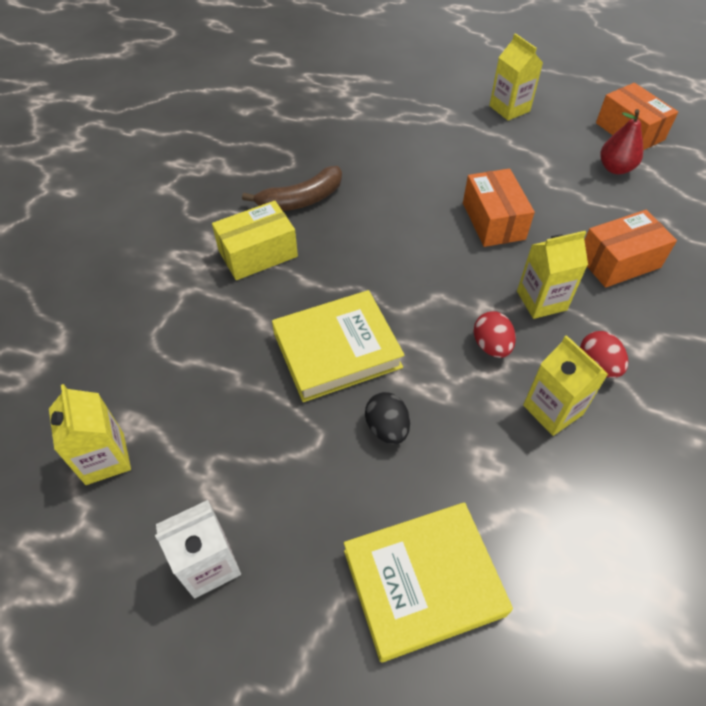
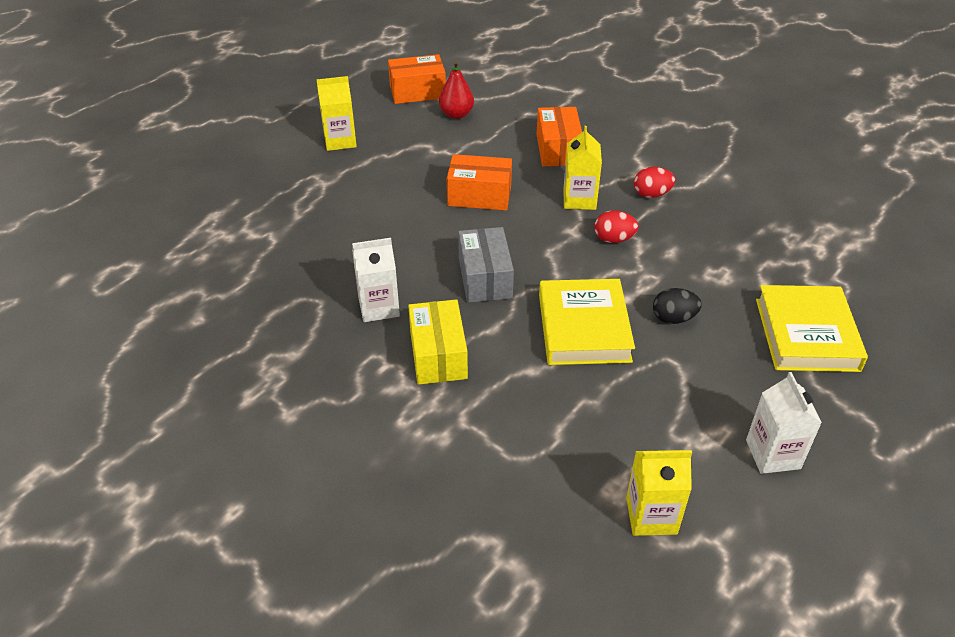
camera: 70 degrees left, 10 degrees down
brown banana [242,166,342,211] -> white carton [352,238,400,322]
yellow carton [523,335,608,436] -> none
none -> grey box [458,227,514,303]

